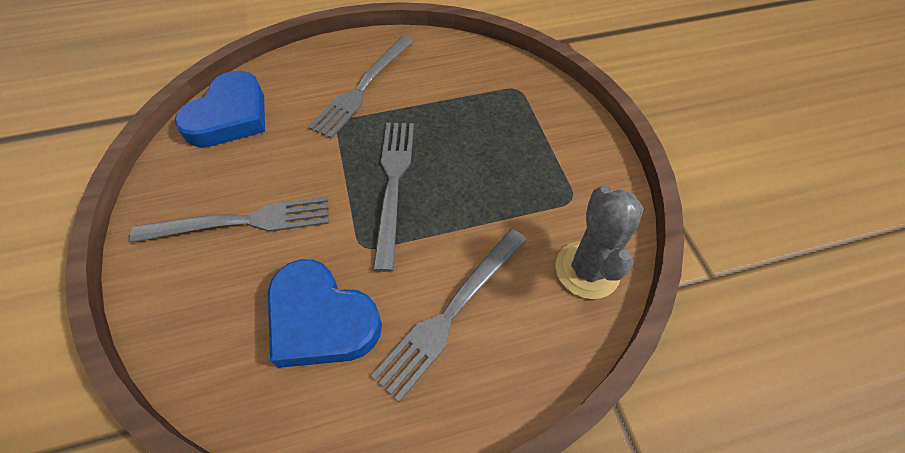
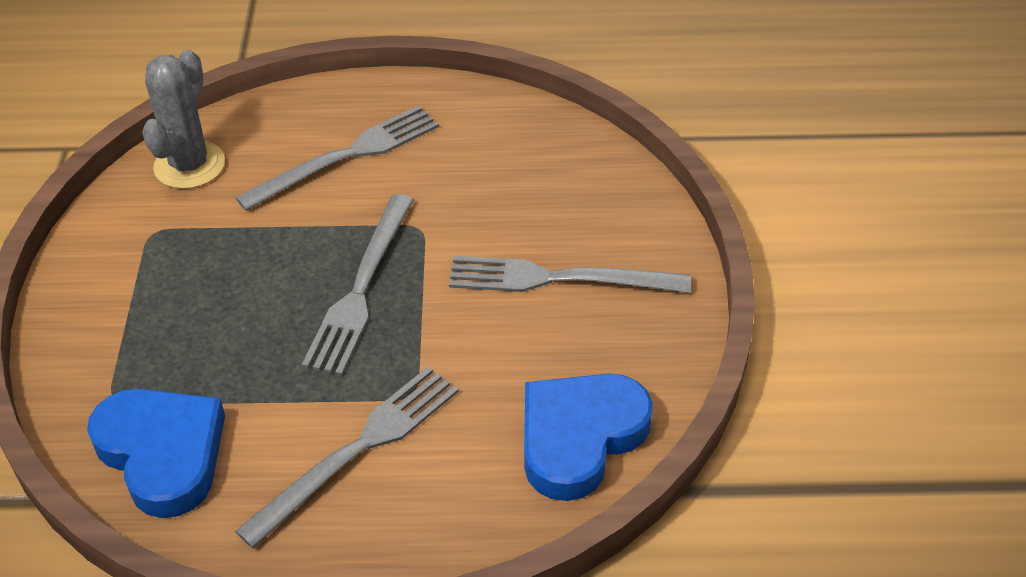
camera: 165 degrees left, 10 degrees down
blue heart [268,259,382,368] -> blue heart moved to [87,389,225,518]

